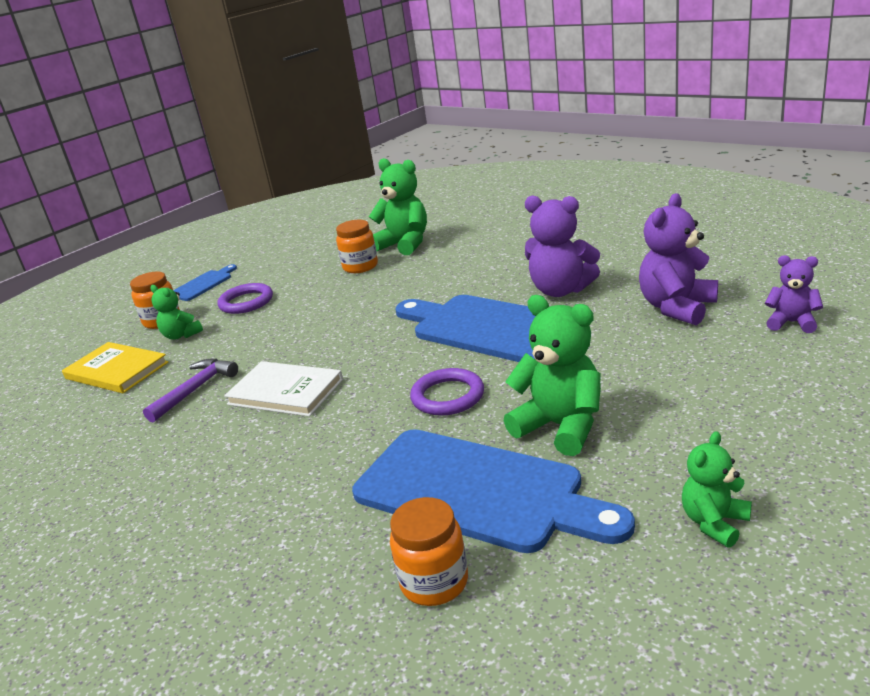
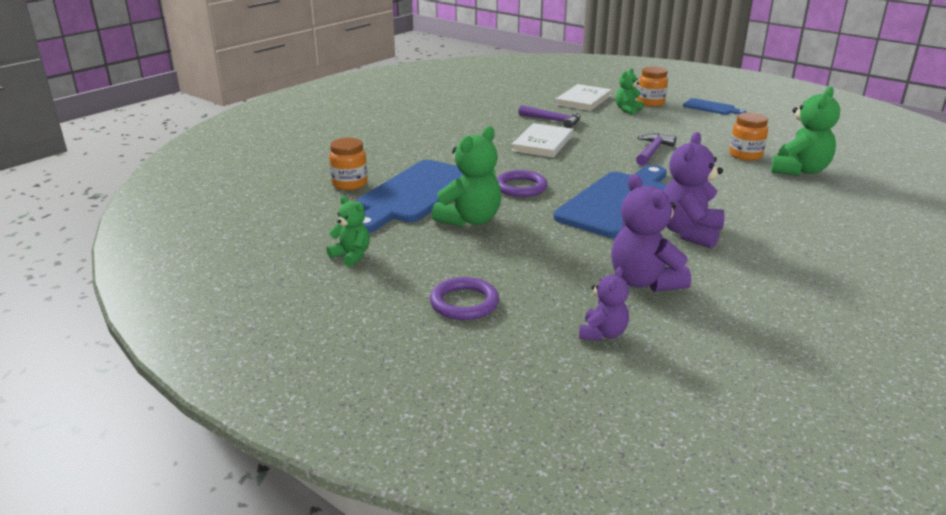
camera: 85 degrees right, 0 degrees up
yellow book [62,342,168,393] -> white book [555,84,612,111]
purple ring [218,283,273,314] -> purple ring moved to [430,277,499,320]
purple teddy bear [639,193,718,325] -> purple teddy bear turned 150 degrees counterclockwise [611,174,691,292]
none -> purple hammer [636,134,676,166]

